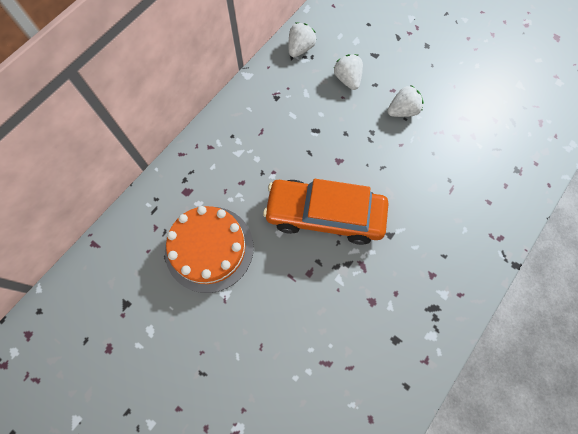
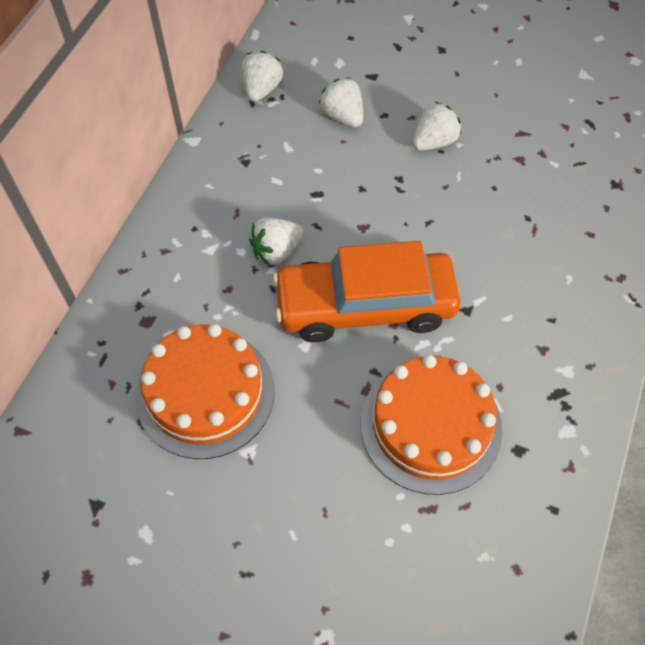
camera: 15 degrees left, 10 degrees down
none -> white strawberry [249,217,304,266]
none -> orange cake [361,355,503,495]

